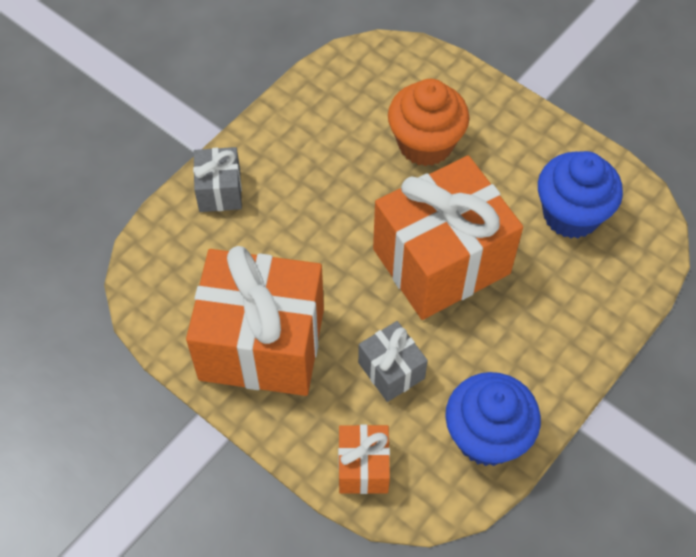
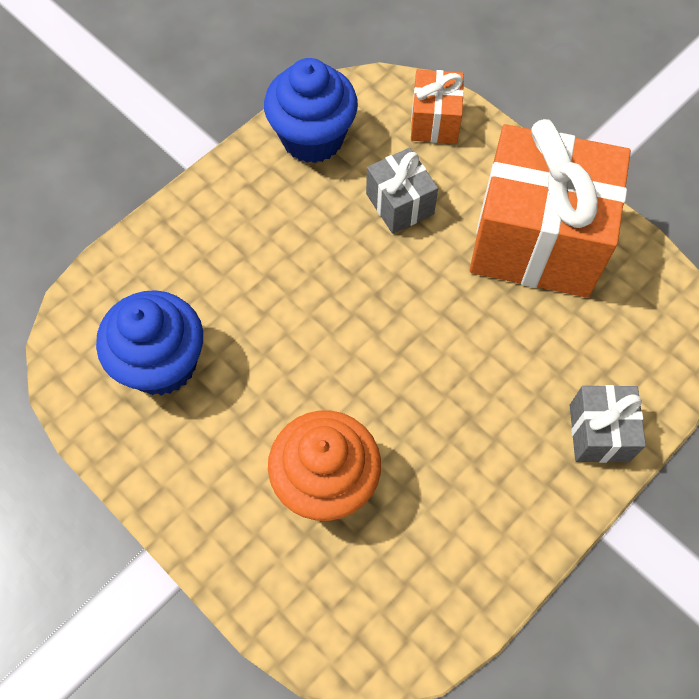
camera: 175 degrees left, 5 degrees up
orange gift [373,155,523,320] -> none

